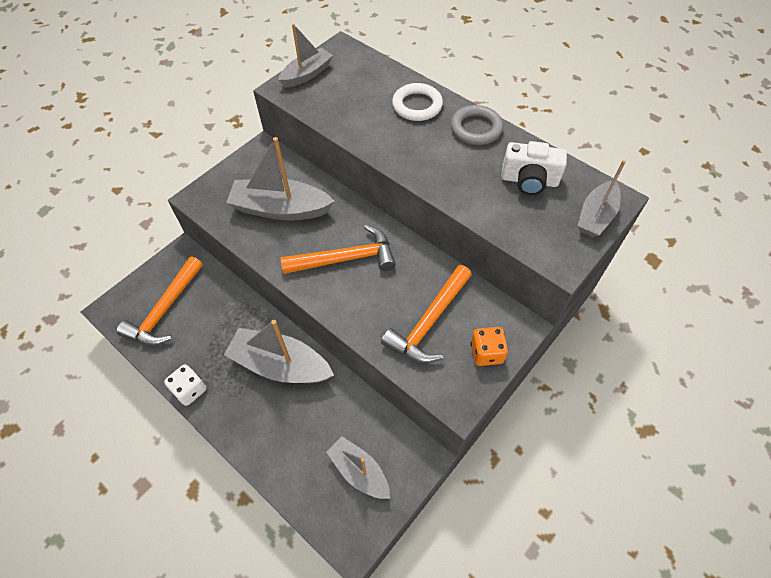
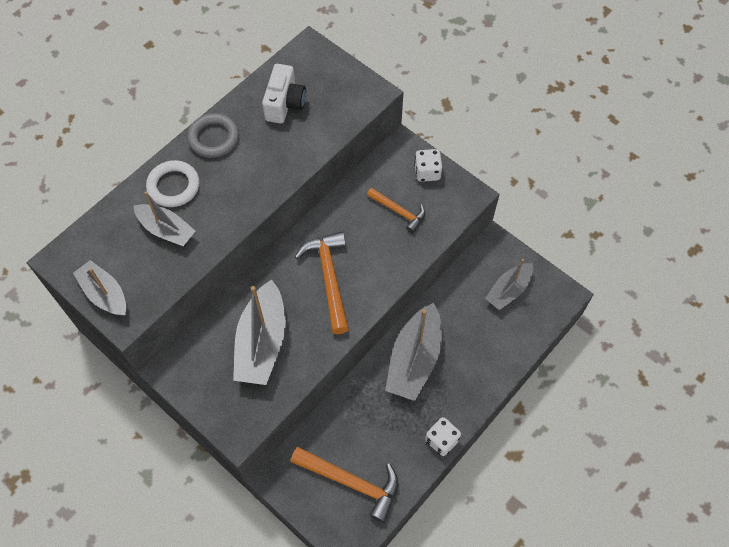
camera: 90 degrees left, 5 degrees up
orange hammer [381,265,472,364] -> orange hammer [367,188,425,233], size x0.61
orange dice [470,327,508,366] -> white dice [414,149,442,182]
grey boat [578,160,626,237] -> grey boat moved to [134,192,195,246]

